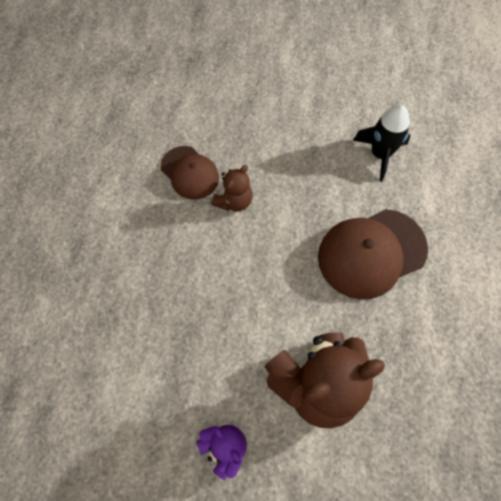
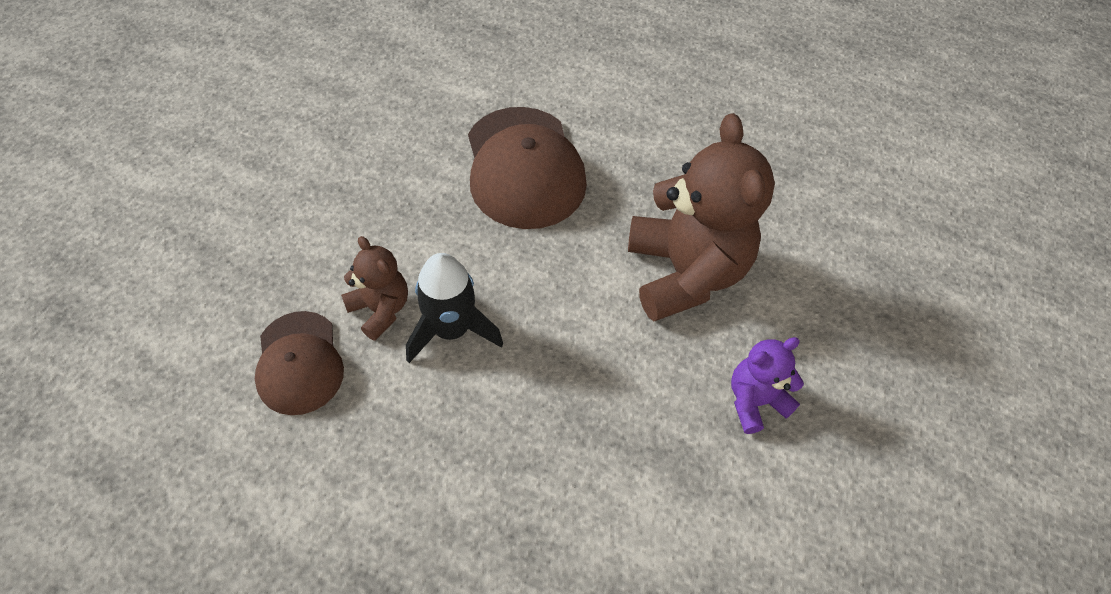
camera: 80 degrees left, 10 degrees down
brown cap [161,146,219,200] -> brown cap turned 105 degrees clockwise [255,311,344,415]
black rocket [353,105,410,182] -> black rocket moved to [406,253,503,363]

